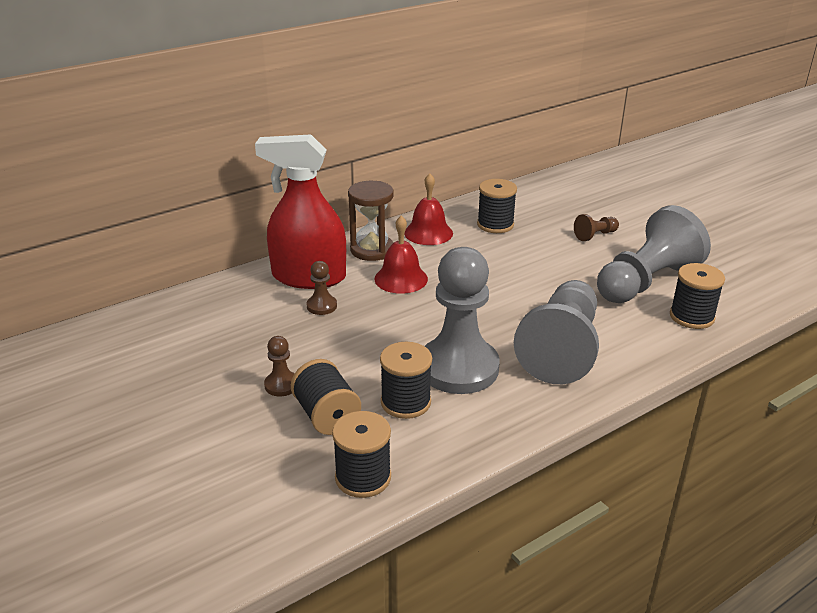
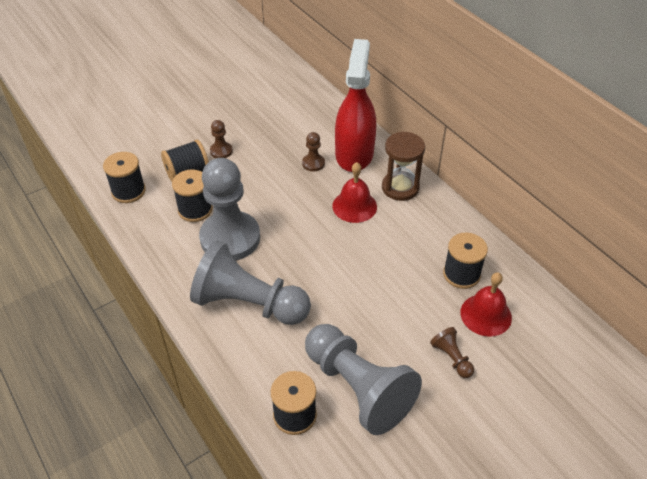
camera: 90 degrees right, 15 degrees up
red bell [404,173,453,245] -> red bell moved to [460,272,512,337]

